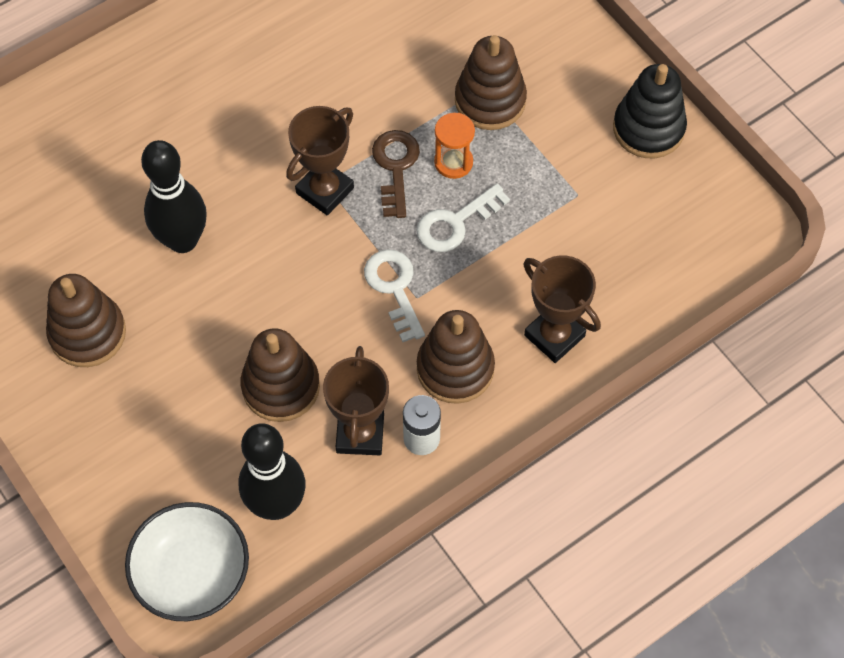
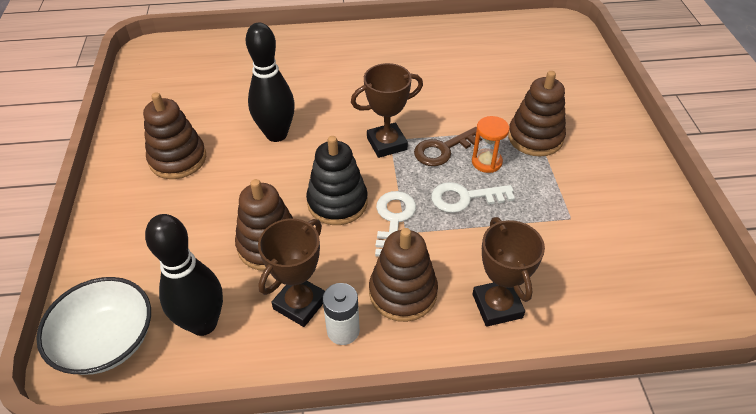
camera: 30 degrees right, 15 degrees down
brown key [372,130,420,218] -> brown key turned 150 degrees counterclockwise [414,127,482,166]
black stacking toy [613,64,687,158] -> black stacking toy moved to [306,136,368,225]

